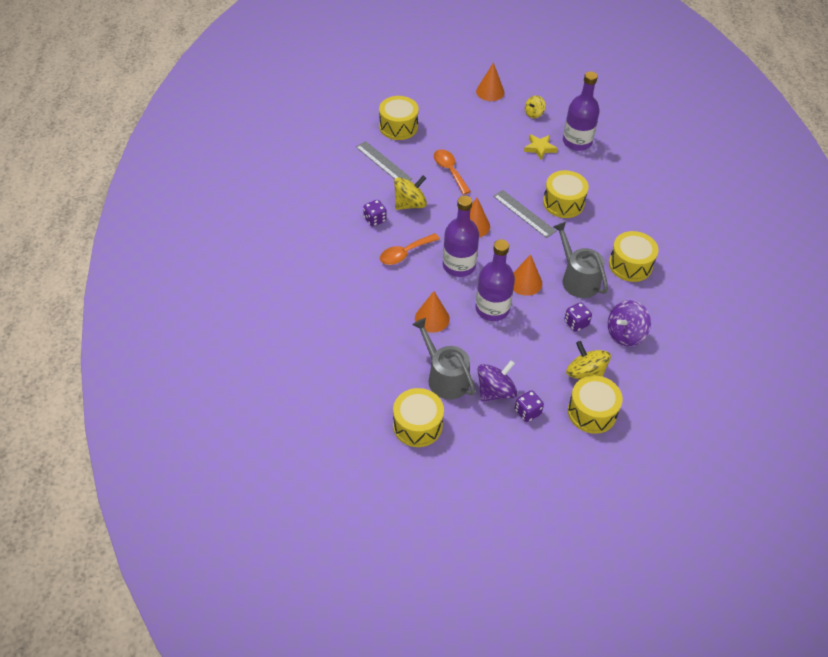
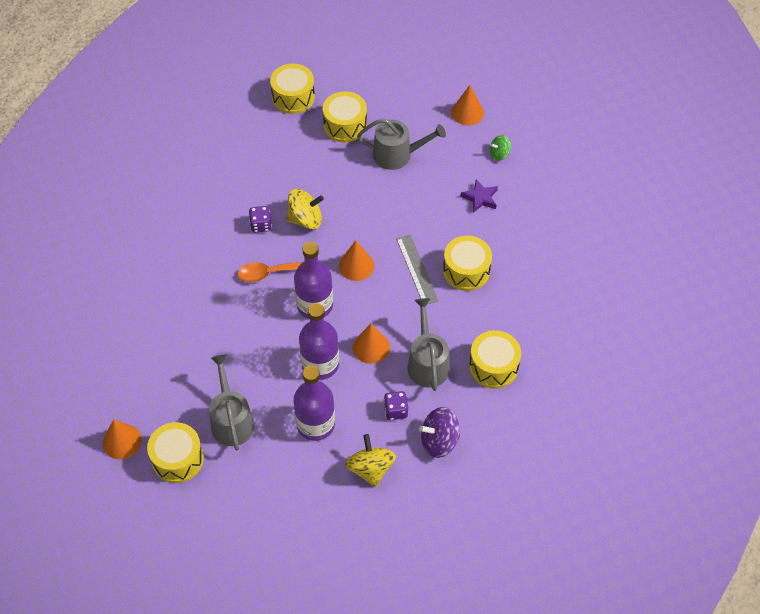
camera: 25 degrees right, 5 degrees up
grey ruler [356,141,412,181] -> none
orange cone [415,291,450,333] -> orange cone moved to [103,419,142,459]
orange spoon [434,149,471,195] -> none
purple spinning top [478,360,517,401] -> none
purple dice [515,390,544,422] -> none
yellow star [524,134,558,160] -> purple star [461,179,498,213]
yellow spinning top [525,95,546,118] -> green spinning top [490,135,511,161]
purple bottle [563,71,600,151] -> purple bottle moved to [293,366,335,441]
yellow drum [568,375,623,434] -> yellow drum moved to [270,64,315,114]
none -> grey watering can [357,118,446,170]

